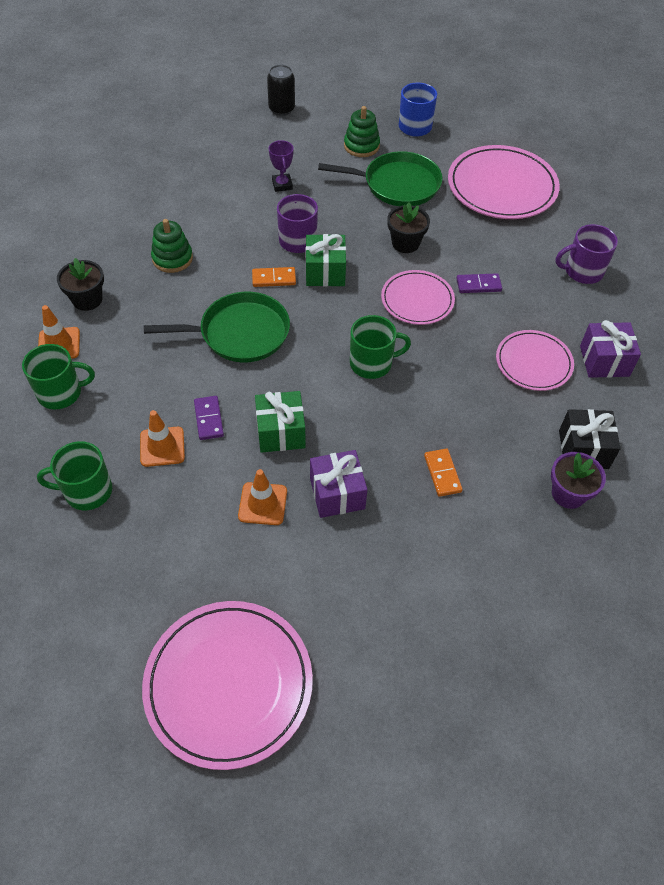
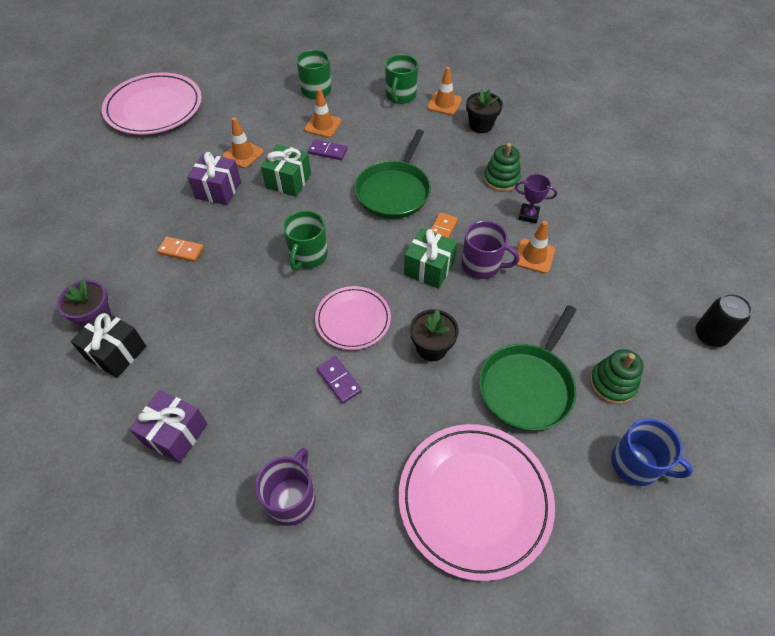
camera: 120 degrees right, 0 degrees up
purple trophy [269,140,294,192] -> purple trophy moved to [515,174,557,223]
purple domino [456,273,502,293] -> purple domino turned 60 degrees counterclockwise [316,356,362,404]
pink plate [496,330,574,391] -> none
none -> orange traffic cone [516,221,555,274]

